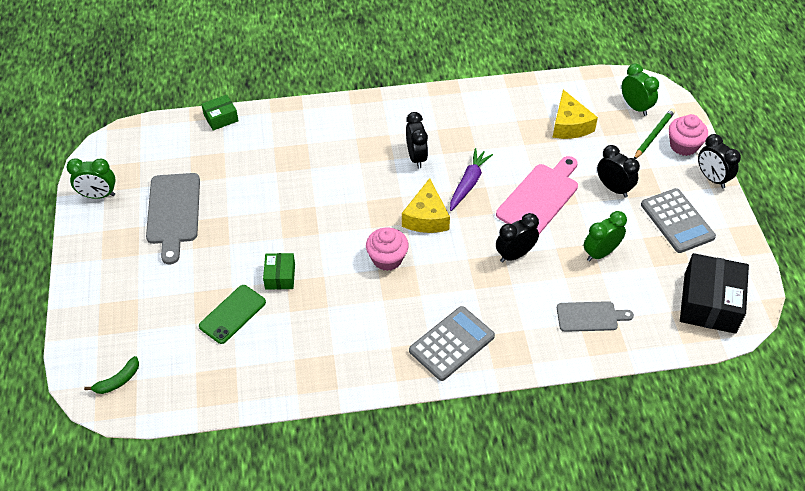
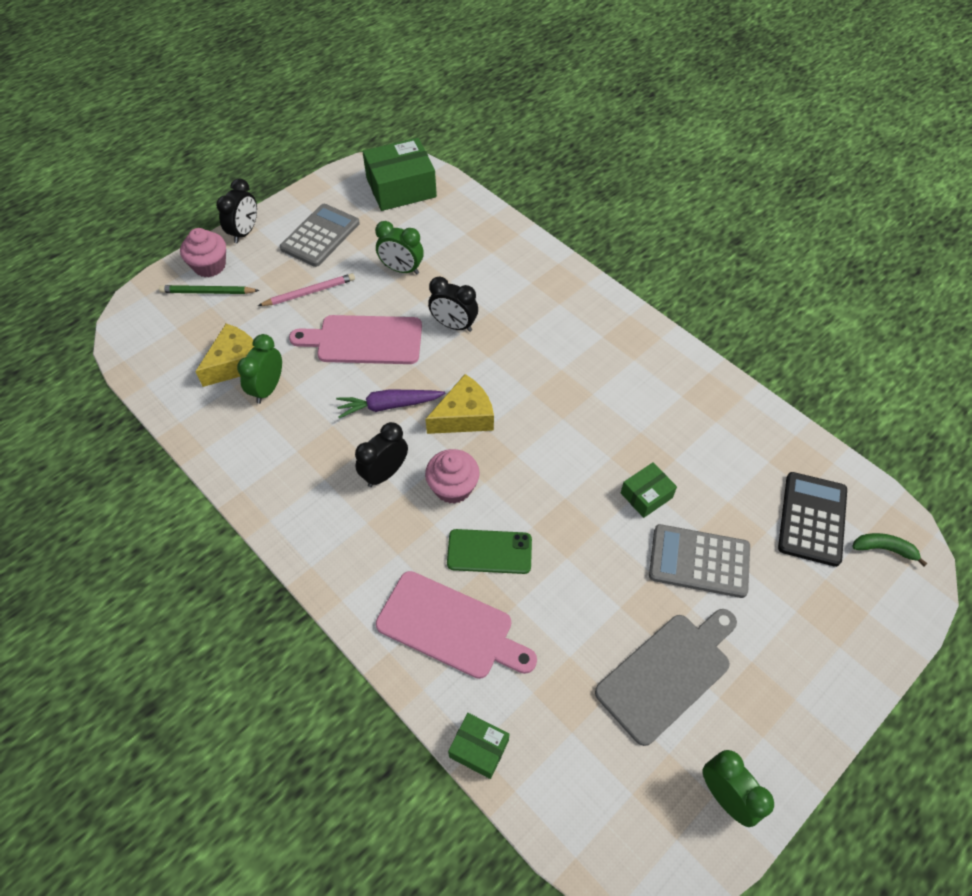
camera: 125 degrees left, 5 degrees up
green phone [199,285,266,344] -> green phone moved to [447,529,532,574]
pink cupcake [366,228,409,271] -> pink cupcake moved to [425,449,480,504]
grey calculator [409,306,495,381] -> grey calculator moved to [649,524,750,598]
grey cutting board [557,301,634,332] -> none
black clock [597,145,640,197] -> pink pencil [258,273,355,306]
green clock [621,64,659,116] -> green clock moved to [237,334,282,404]
black box [680,253,749,334] -> green box [363,138,437,211]
none -> pink cutting board [376,571,537,679]
none -> black calculator [778,472,847,567]

